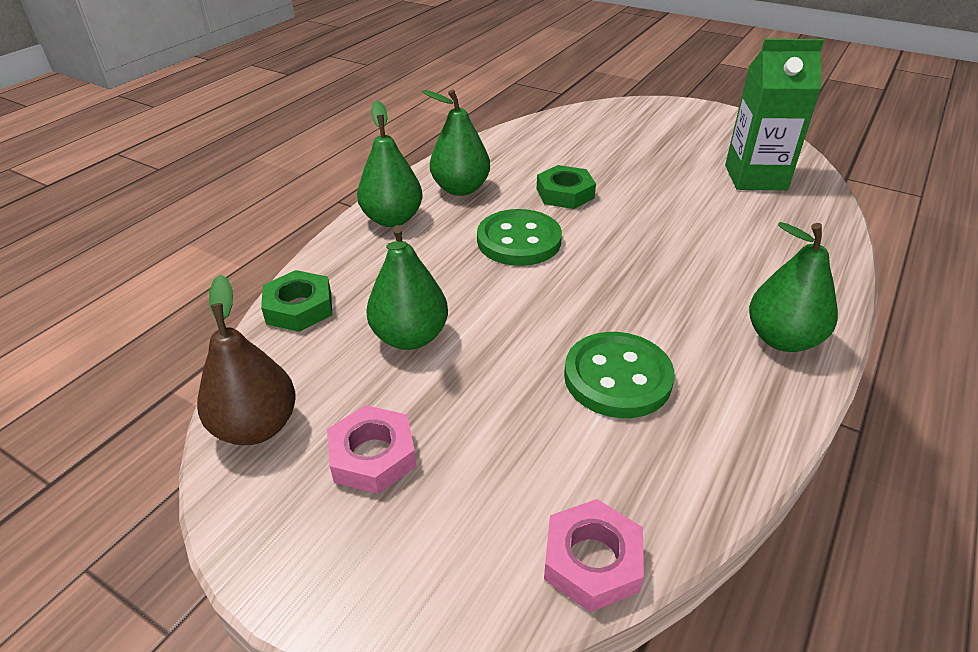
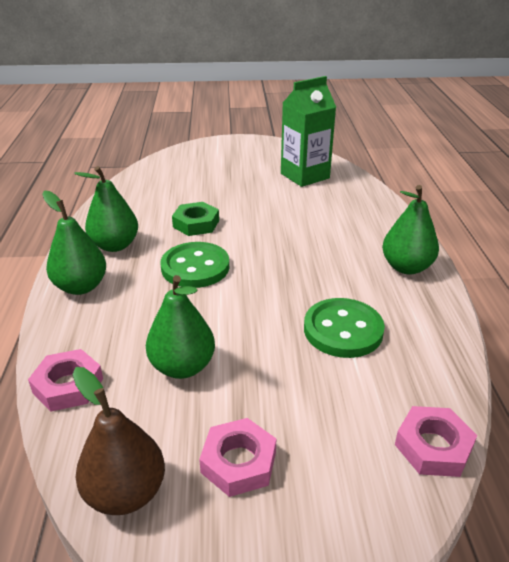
camera: 35 degrees left, 5 degrees down
green nut [261,270,332,332] -> pink nut [28,349,103,412]

